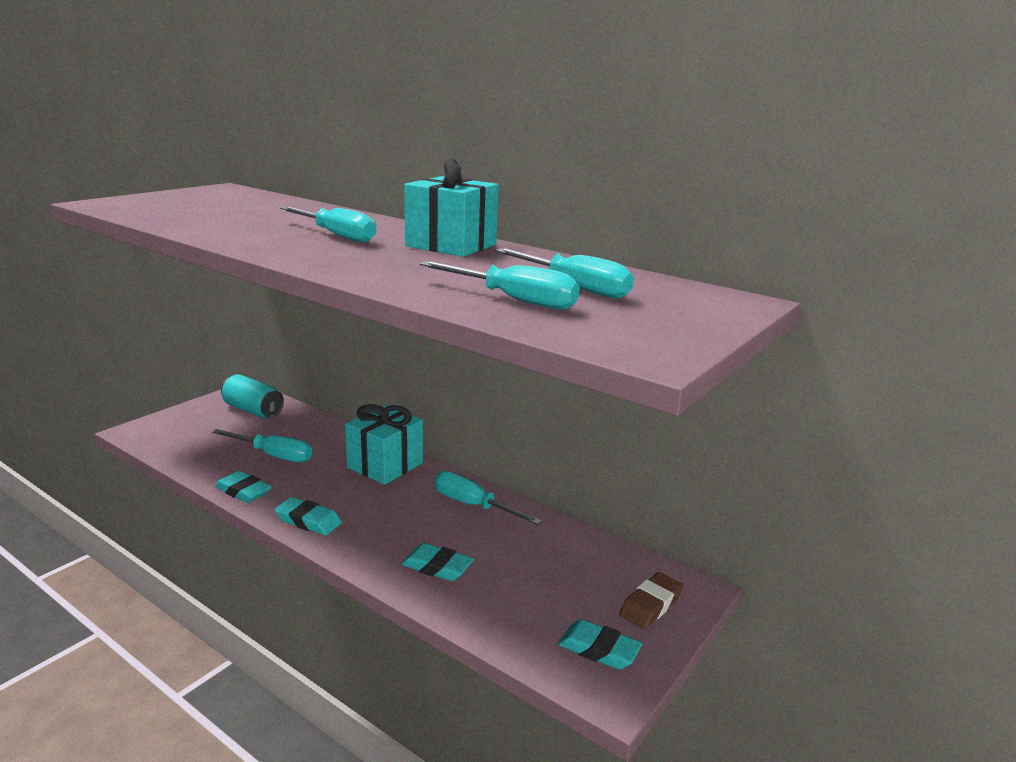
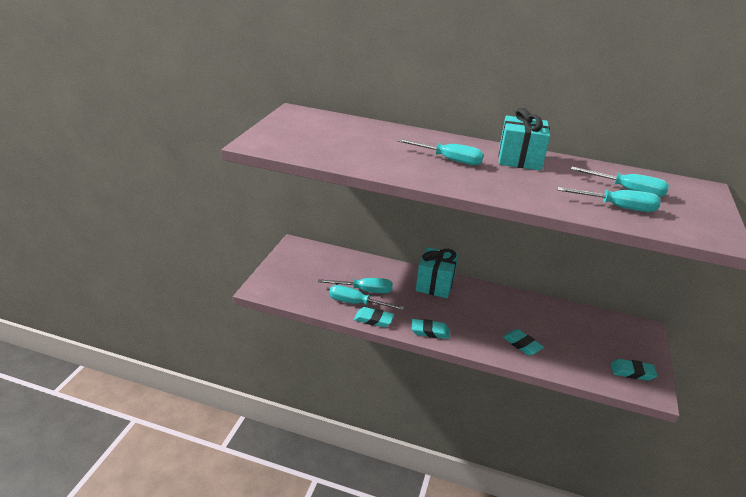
camera: 20 degrees left, 10 degrees up
turquoise can [221,374,284,418] -> none
turquoise eraser [402,543,474,581] -> turquoise eraser turned 45 degrees clockwise [503,329,544,356]
turquoise screwdriver [434,471,542,525] -> turquoise screwdriver moved to [329,285,404,310]
brown eraser [619,572,683,629] -> none

